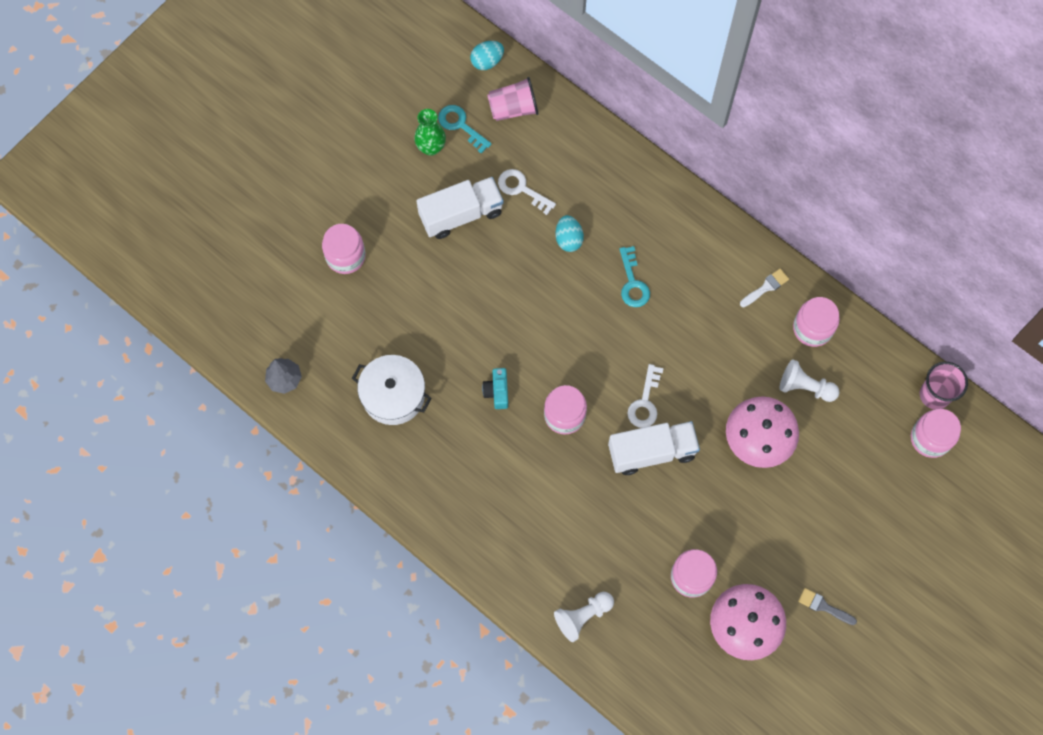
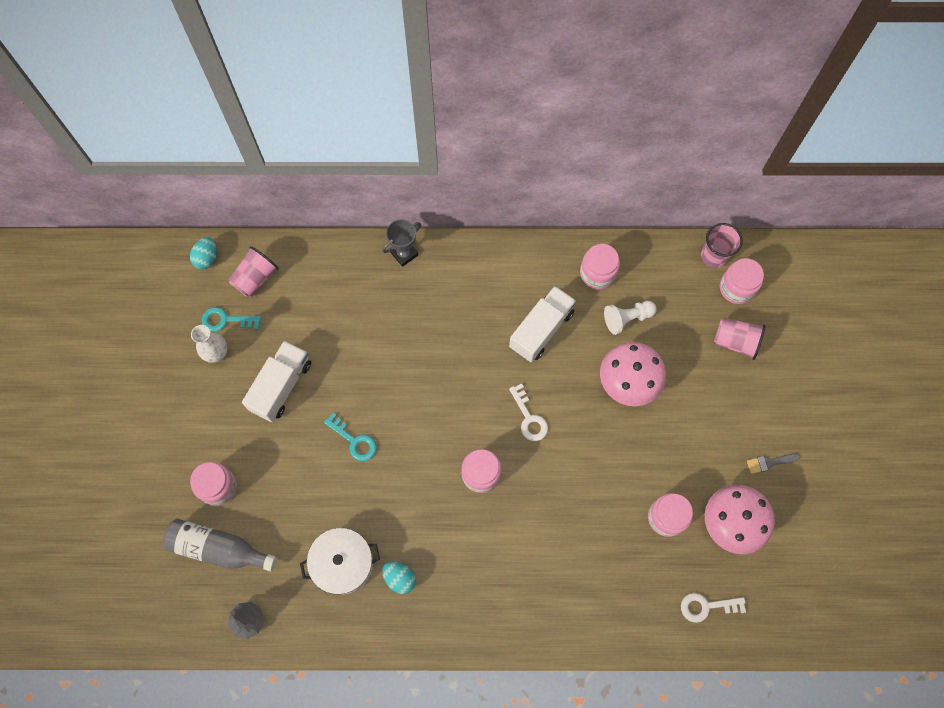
camera: 40 degrees left, 0 degrees up
green vase [414,109,446,156] -> white vase [191,325,227,363]
turquoise camera [482,368,508,409] -> none
white key [498,169,556,215] -> white key moved to [681,593,746,623]
white pawn [554,592,614,642] -> none
turquoise egg [556,215,584,252] -> turquoise egg moved to [382,561,416,594]
white truck [608,421,700,475] -> white truck moved to [509,286,576,362]
turquoise key [619,246,650,307] -> turquoise key moved to [324,412,377,461]
white brush [740,269,789,307] -> none
none -> grey bottle [163,519,276,571]
none -> grey trophy [382,219,421,267]
none -> pink cup [714,317,765,360]

